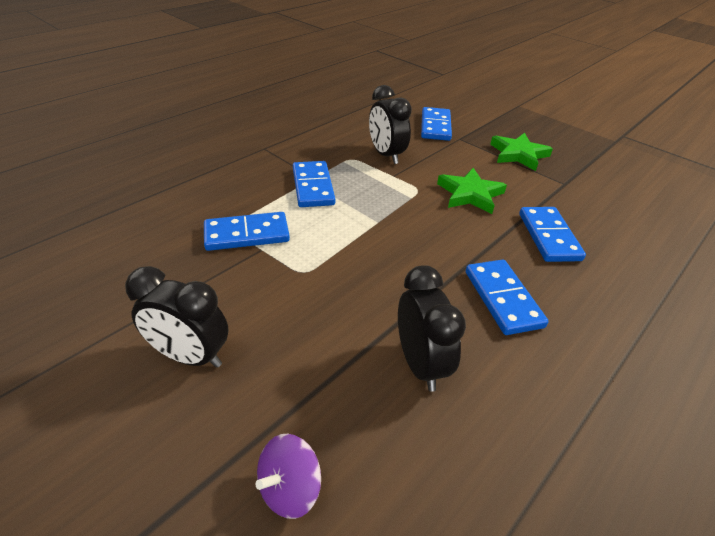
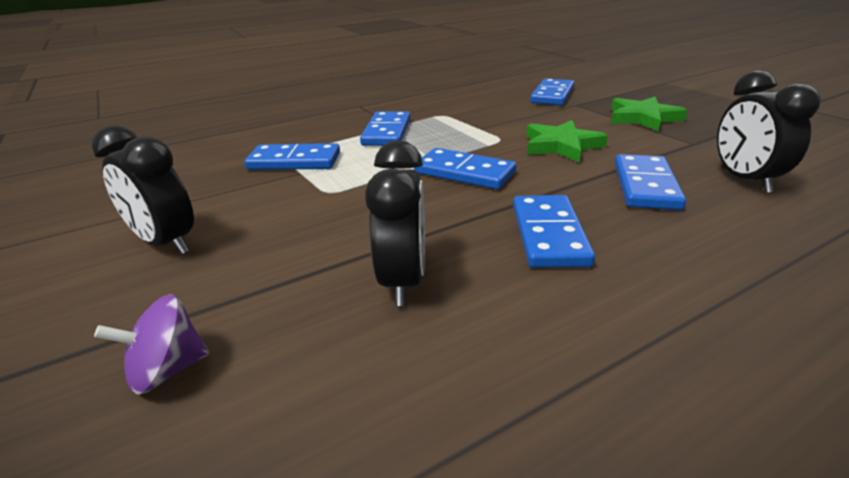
camera: 20 degrees right, 10 degrees down
black clock [369,85,412,164] -> black clock moved to [717,70,821,193]
none -> blue domino [414,148,516,190]

